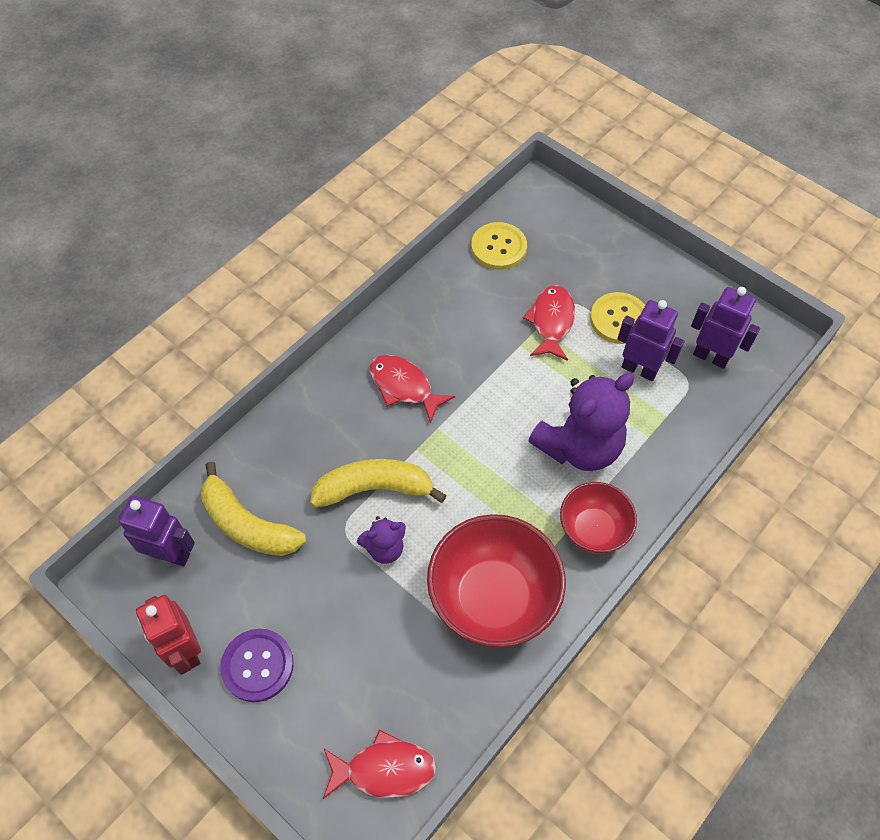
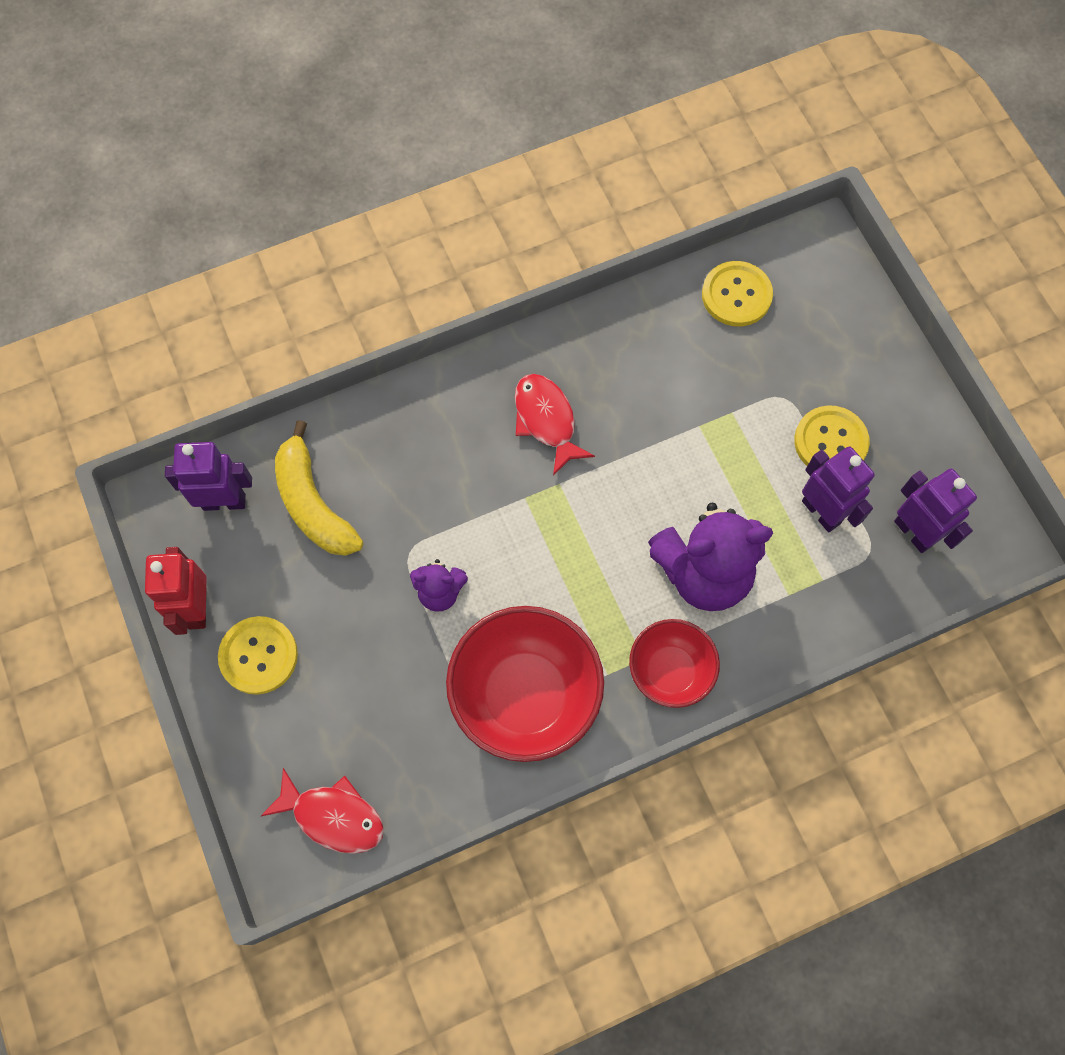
camera: 25 degrees right, 10 degrees up
purple robot [118,496,195,567] -> purple robot turned 45 degrees counterclockwise [165,442,252,511]
purple button [220,629,294,702] -> yellow button [218,616,298,695]
yellow banana [310,459,447,508] -> none
red fish [523,285,575,361] -> none

